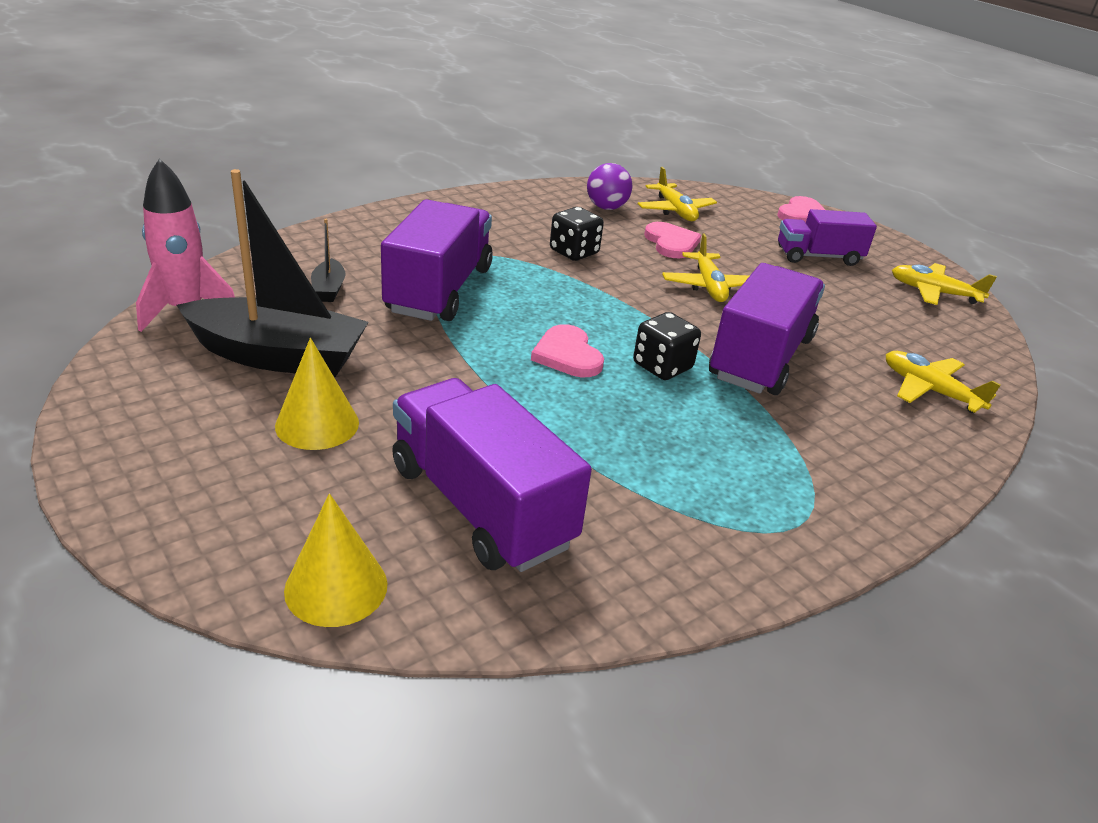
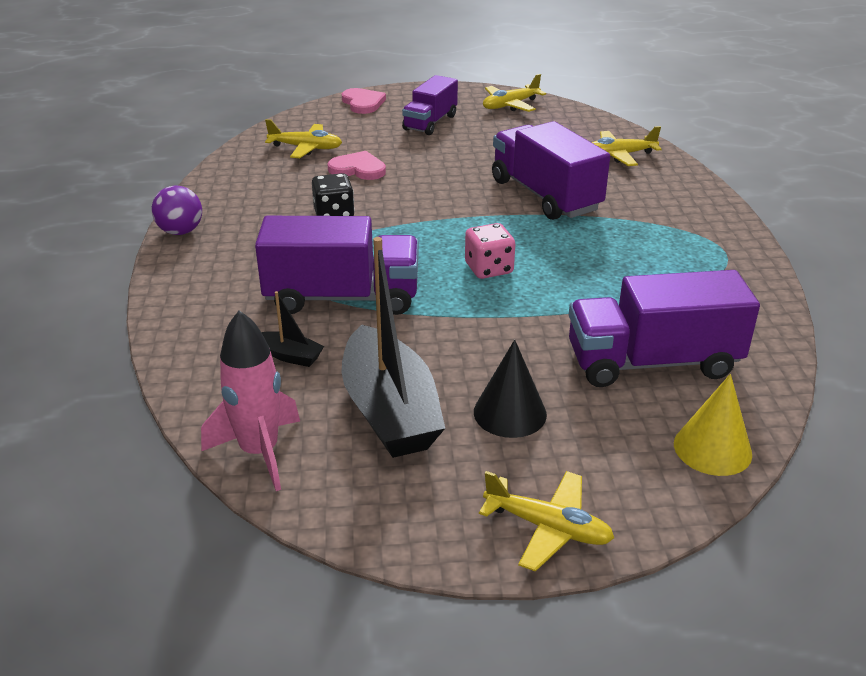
camera: 55 degrees left, 0 degrees up
black boat [177,169,368,377] -> black boat turned 120 degrees clockwise [342,237,445,458]
yellow cone [275,338,359,450] -> black cone [474,340,547,438]
purple truck [381,199,493,321] -> purple truck turned 135 degrees clockwise [255,216,419,315]
pink heart [531,324,604,377] -> pink dice [465,223,515,279]
purple ball [587,163,632,210] -> purple ball moved to [152,185,202,235]
black dice [633,312,701,380] -> none
yellow plane [662,234,749,302] -> yellow plane moved to [479,471,614,572]

